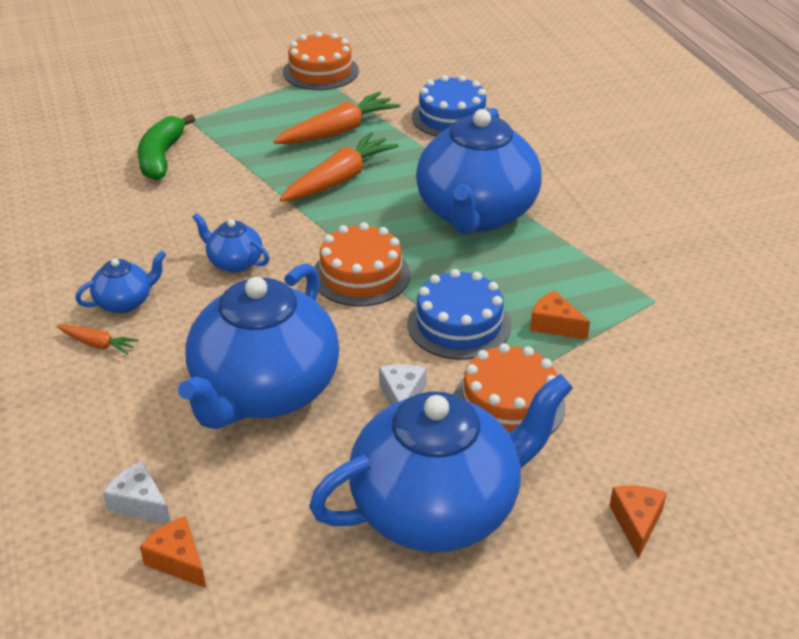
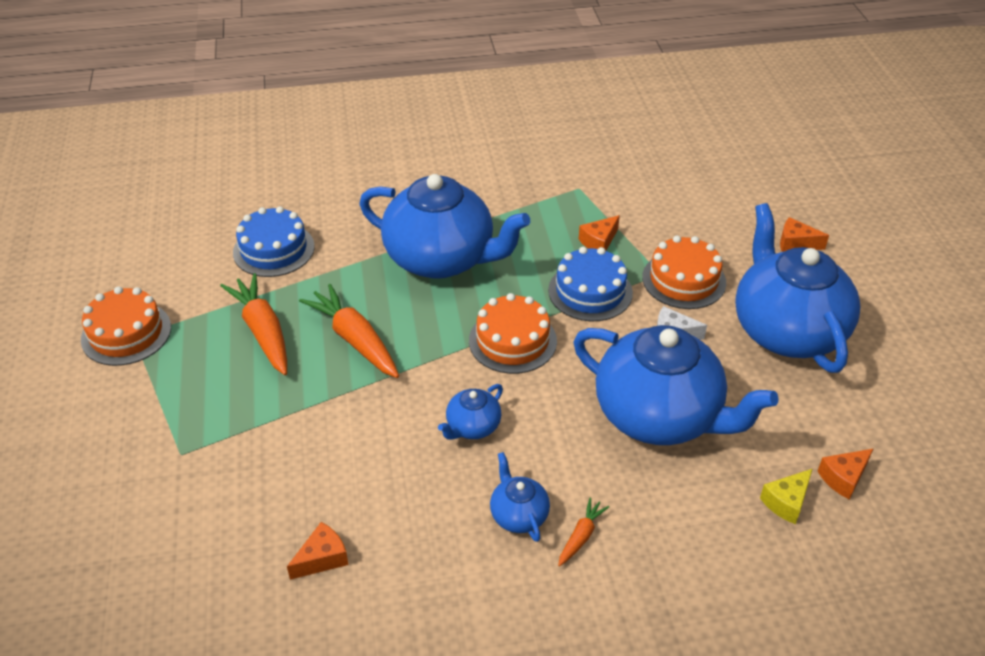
camera: 80 degrees left, 5 degrees up
white cheese [103,461,171,523] -> yellow cheese [760,469,812,524]
green banana [138,114,195,181] -> none
none -> orange cheese [287,522,349,580]

